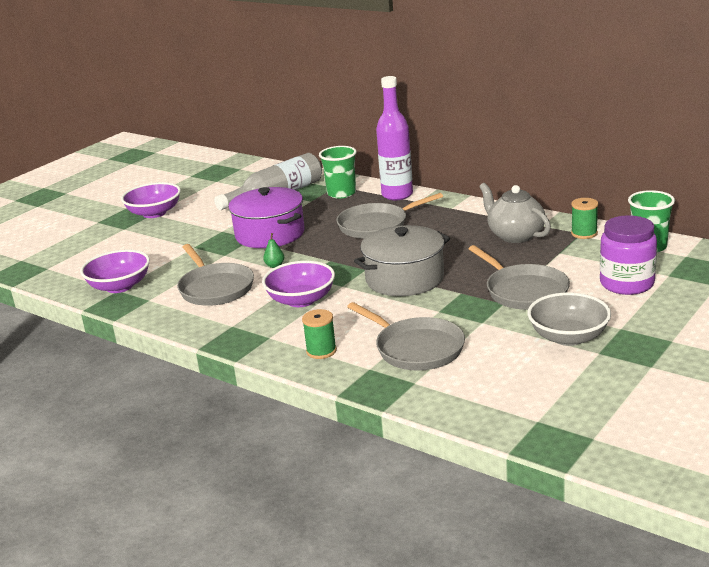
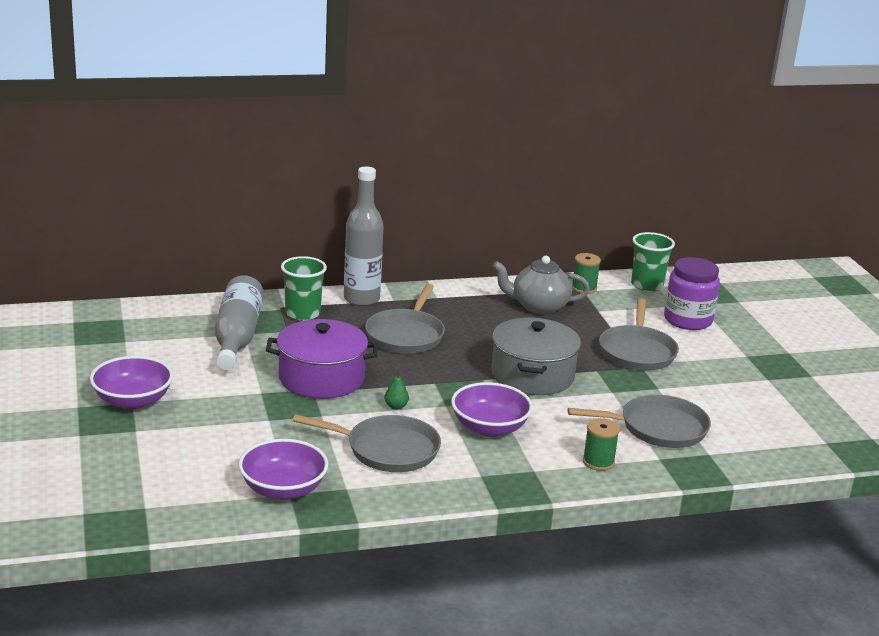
camera: 55 degrees left, 0 degrees up
purple bottle [376,76,413,200] -> grey bottle [344,166,384,306]
grey pan [469,245,570,310] -> grey pan turned 90 degrees clockwise [599,298,679,371]
grey bowl [528,292,611,346] -> none

